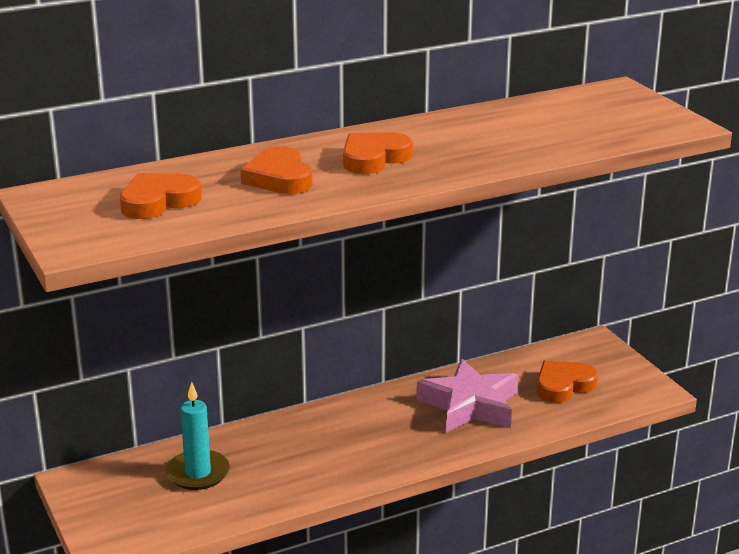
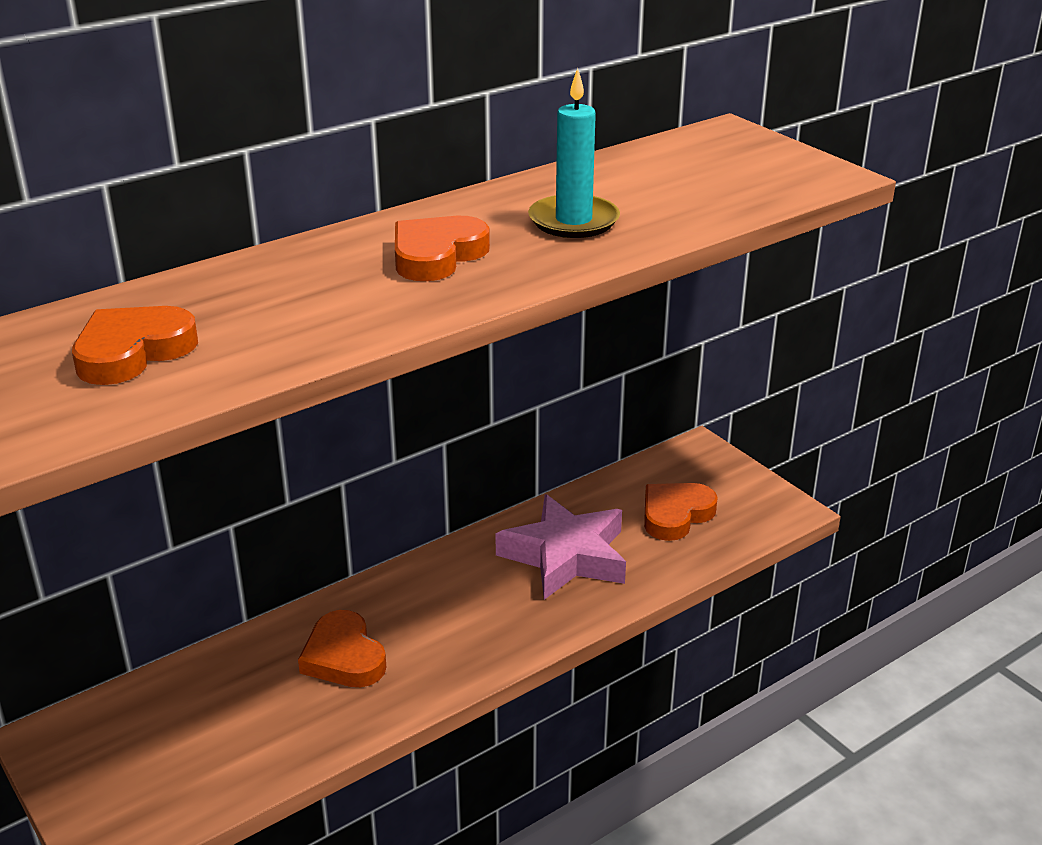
camera: 10 degrees left, 5 degrees up
turquoise candle [166,382,230,490] -> turquoise candle moved to [528,68,620,238]
orange heart [240,146,313,194] -> orange heart moved to [298,610,386,687]

